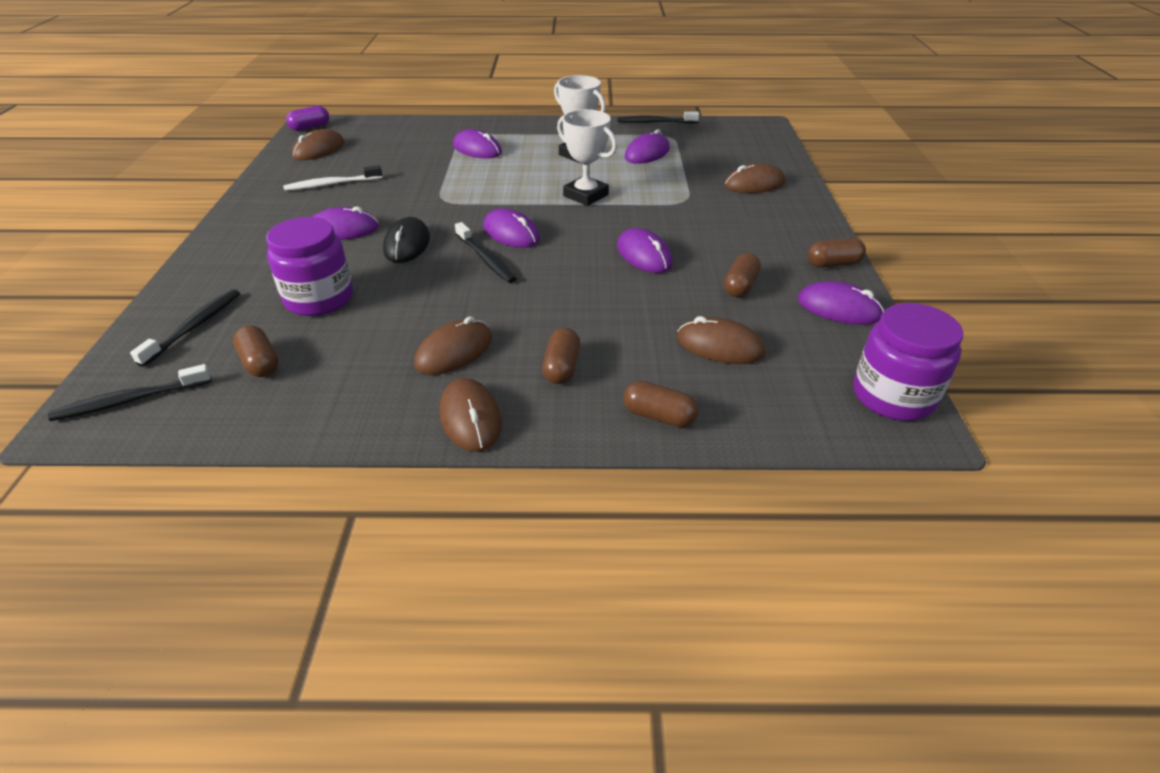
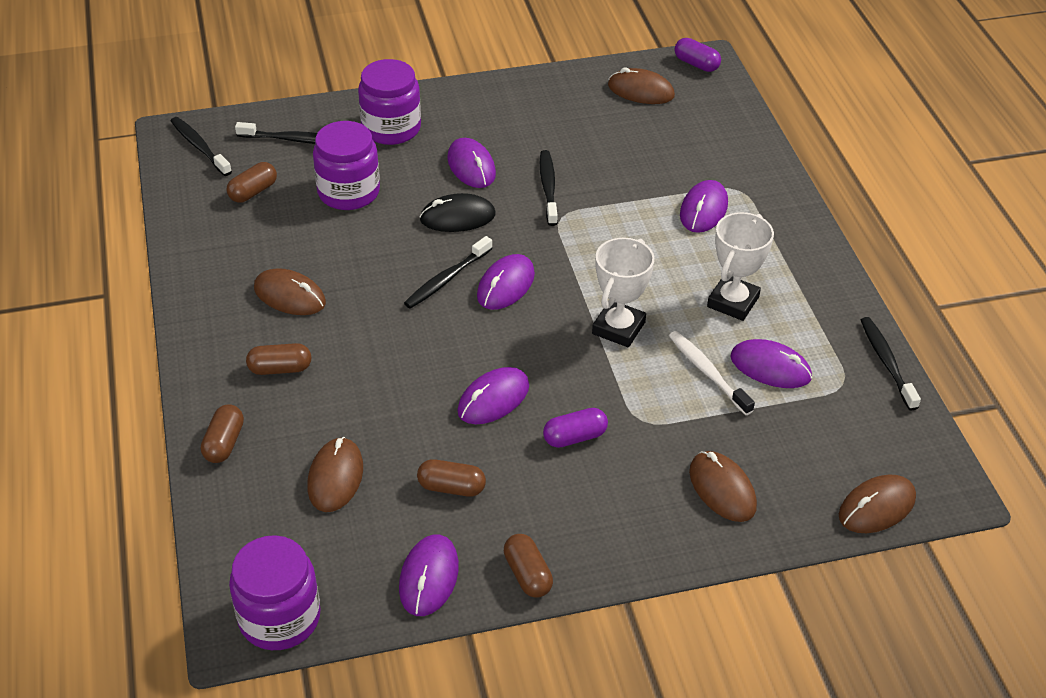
camera: 75 degrees right, 5 degrees up
white toothbrush [283,165,382,191] -> white toothbrush moved to [669,331,755,415]
brown mouse [439,378,502,452] -> brown mouse moved to [839,474,916,533]
none -> purple jar [358,59,421,145]
none -> black toothbrush [540,150,558,226]
none -> purple capsule [543,408,608,448]

